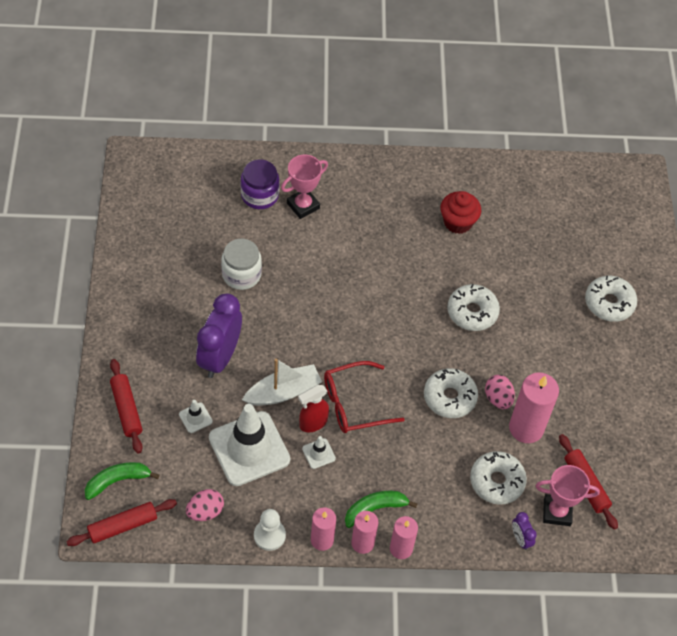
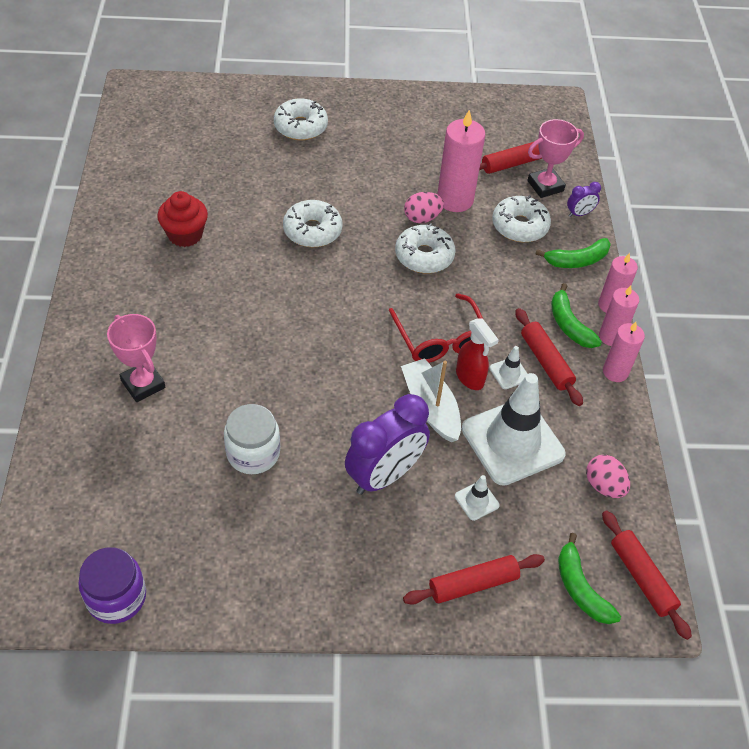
camera: 90 degrees left, 5 degrees down
purple clock [196,293,242,378] -> purple clock turned 60 degrees counterclockwise [345,394,430,495]
purple jar [241,159,279,209] -> purple jar moved to [78,547,146,624]
white pawn [254,509,286,551] -> none
pink trophy [535,465,600,526] -> pink trophy turned 60 degrees clockwise [527,119,584,198]
none -> red rolling pin [515,308,583,406]
none -> green banana [535,238,611,268]

